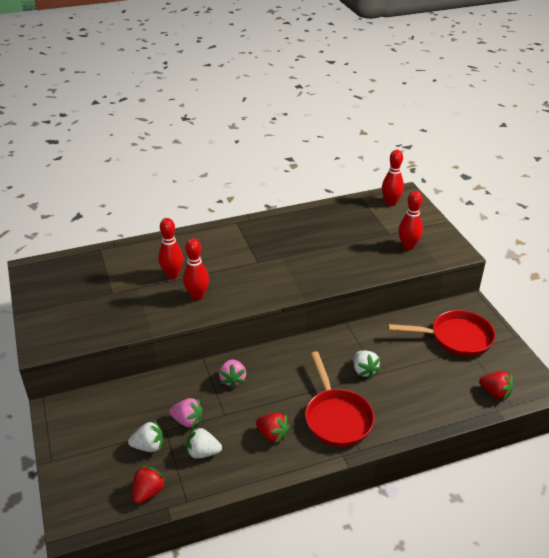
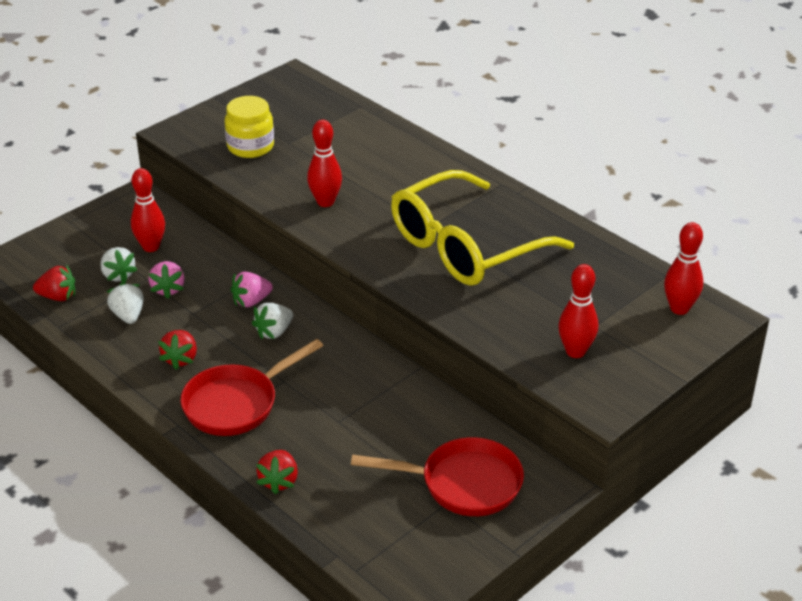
camera: 65 degrees right, 0 degrees up
red bowling pin [158,218,184,279] -> red bowling pin moved to [131,168,165,252]
white strawberry [354,350,381,378] -> white strawberry moved to [252,303,293,339]
red pan [388,310,496,357] -> red pan turned 60 degrees counterclockwise [351,437,524,516]
red strawberry [479,371,513,400] -> red strawberry moved to [256,450,298,494]
none -> yellow jar [225,96,274,158]
none -> yellow glasses [391,170,574,286]

